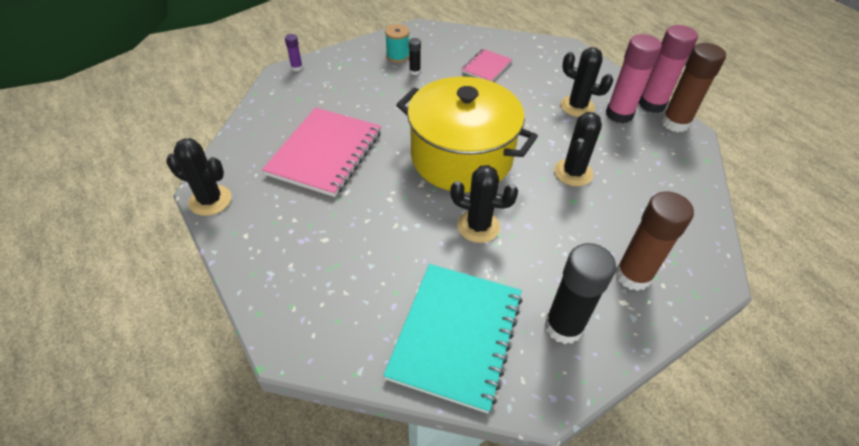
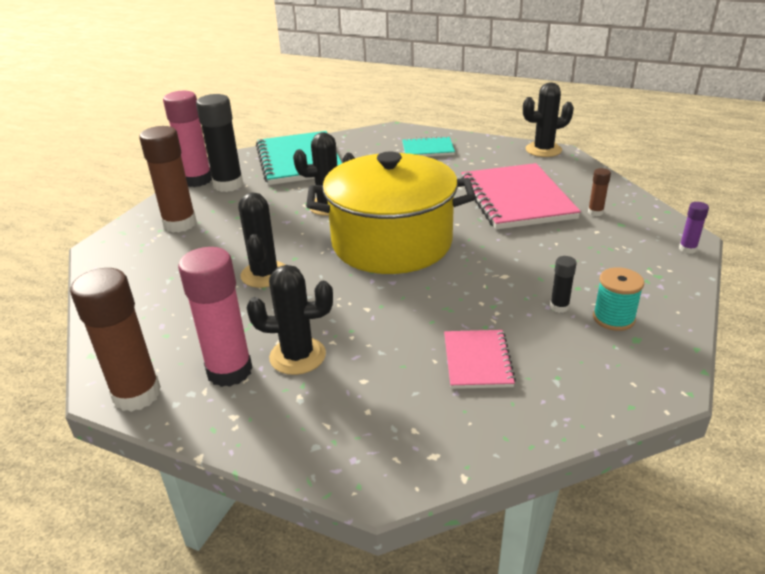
camera: 150 degrees right, 15 degrees down
pink glue stick [639,25,698,113] -> pink glue stick moved to [163,91,212,187]
none -> turquoise notebook [402,136,455,157]
none -> brown glue stick [588,168,611,216]

